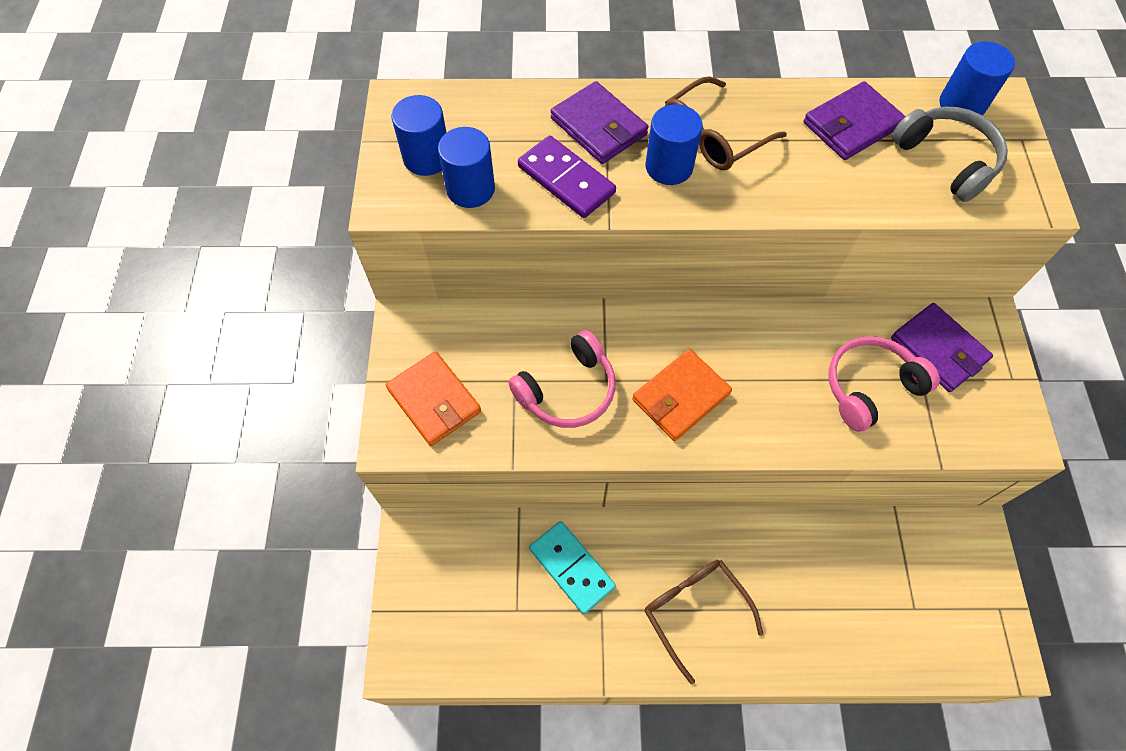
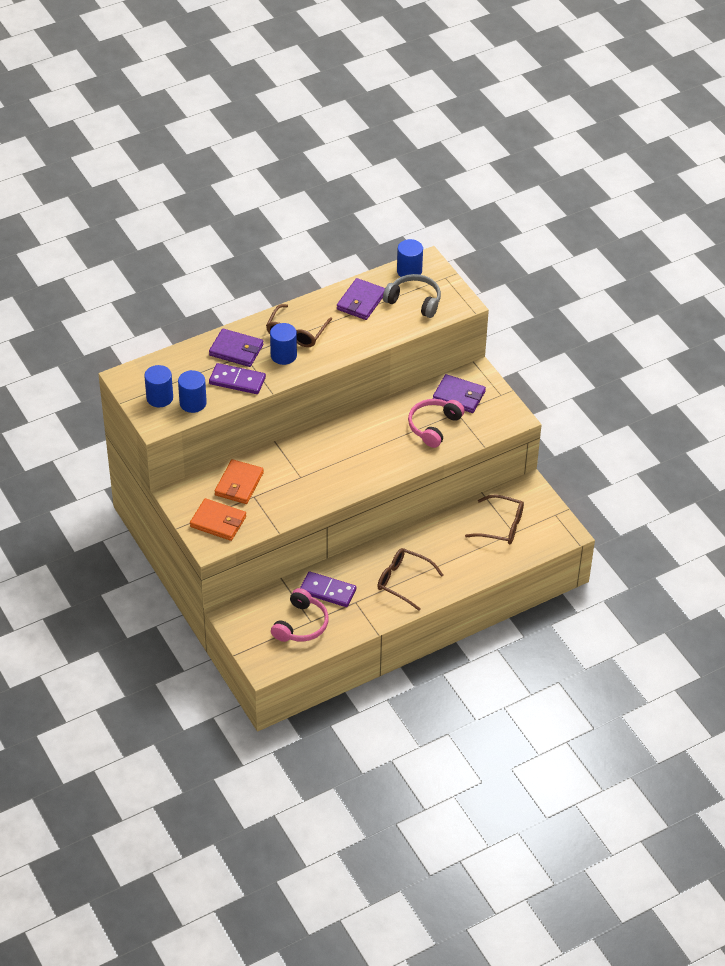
camera: 30 degrees left, 15 degrees down
pink headphones [508,330,616,428] -> pink headphones moved to [271,588,329,642]
turquoise domino [529,521,616,614] -> purple domino [300,571,356,607]
orange wallet [632,349,732,441] -> orange wallet moved to [215,459,264,504]
none -> brown glasses [465,495,524,545]

